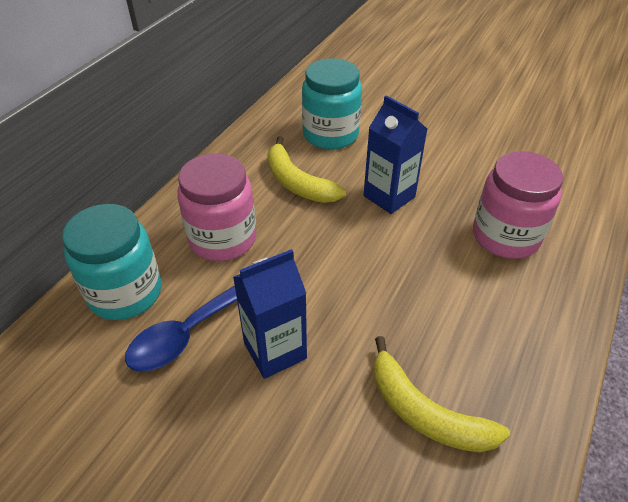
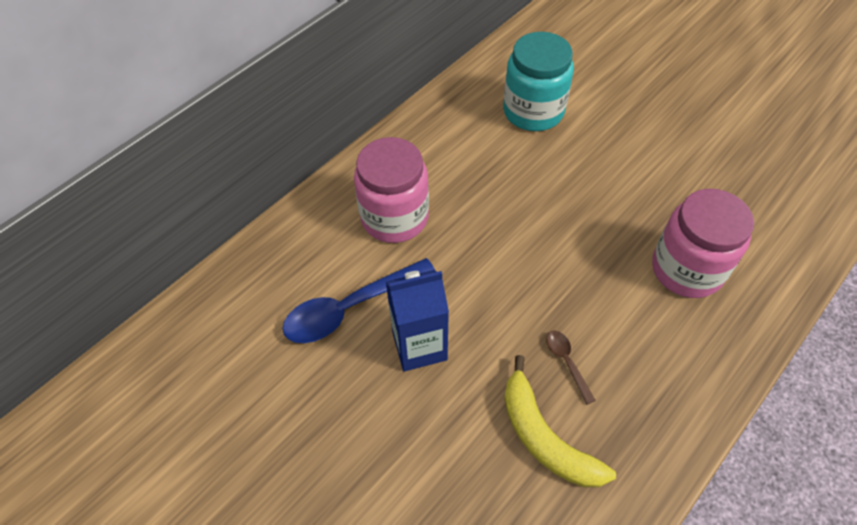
camera: 15 degrees right, 10 degrees up
turquoise jar [62,204,162,320] -> none
yellow banana [267,136,346,203] -> none
blue carton [364,95,427,214] -> none
none -> brown spoon [546,330,596,405]

